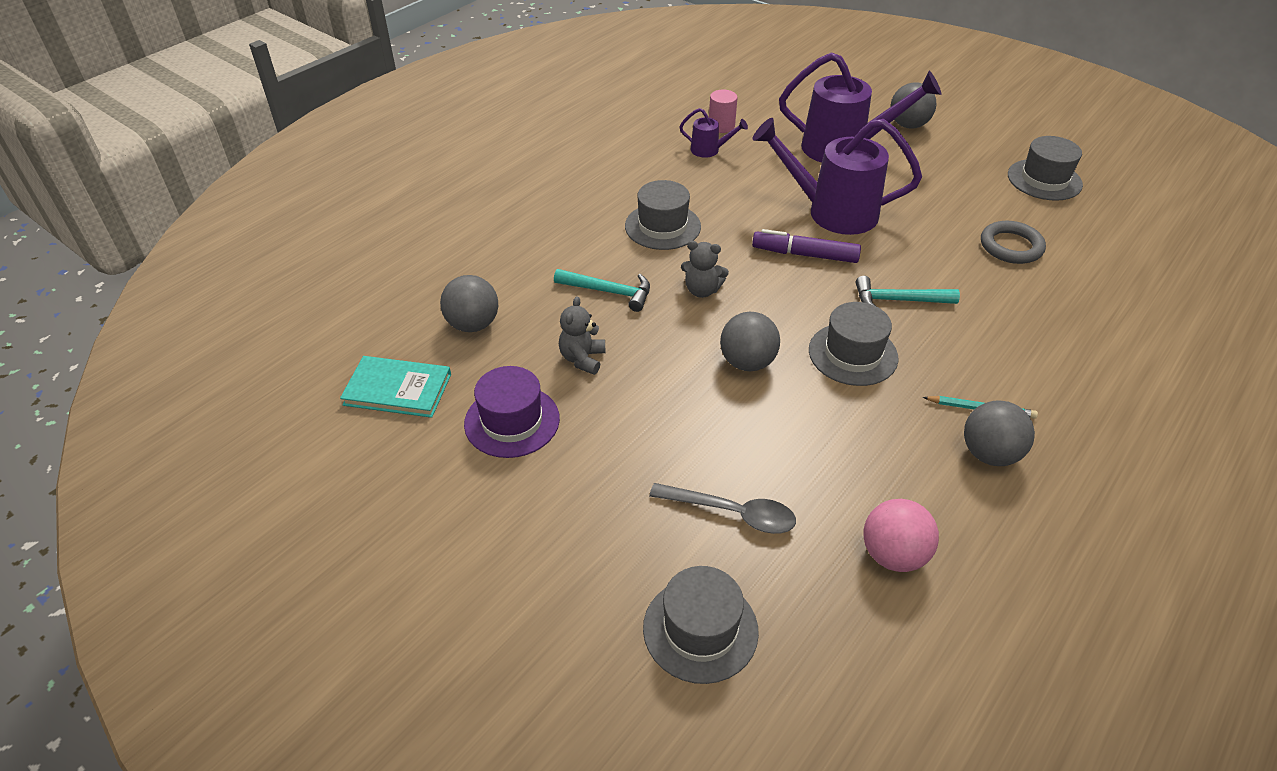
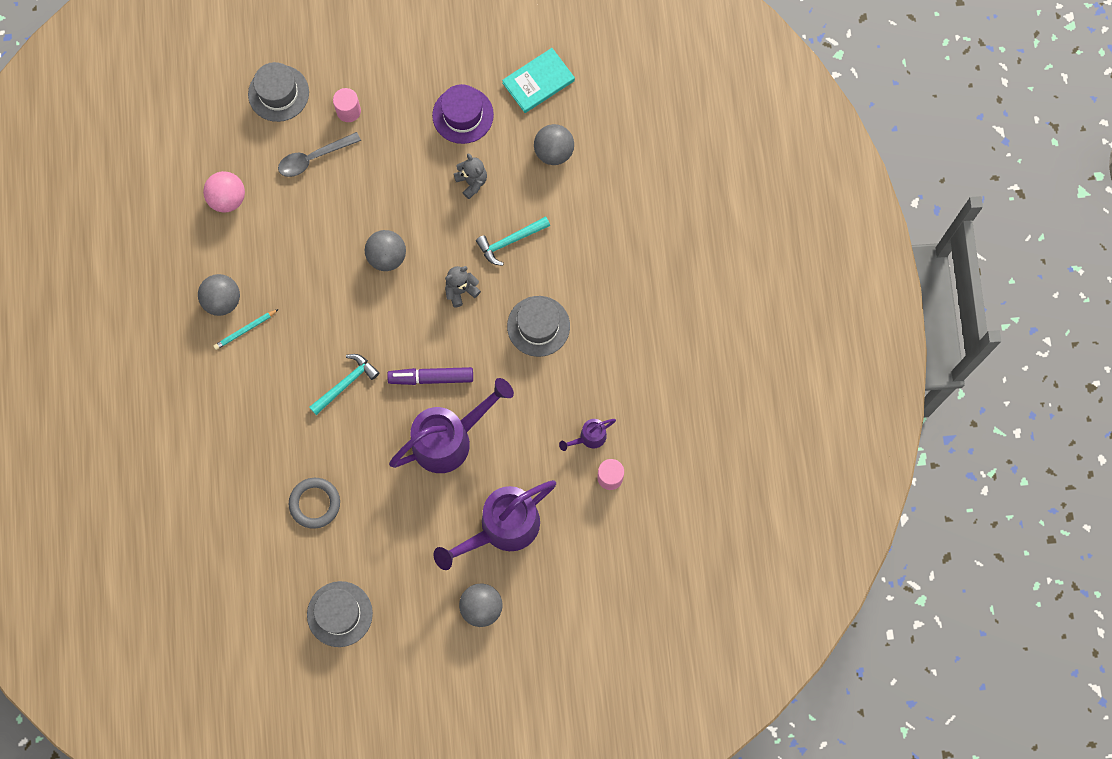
camera: 135 degrees right, 30 degrees up
purple marker [752,229,861,263] -> purple marker turned 150 degrees counterclockwise [387,367,473,385]
grey hat [809,302,898,386] -> none
none -> pink cylinder [333,88,361,122]

